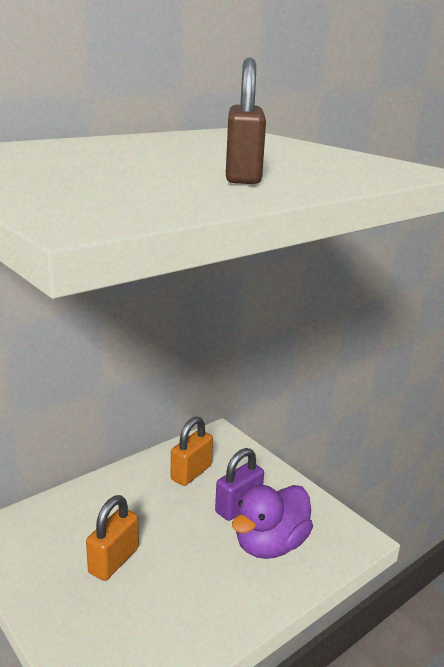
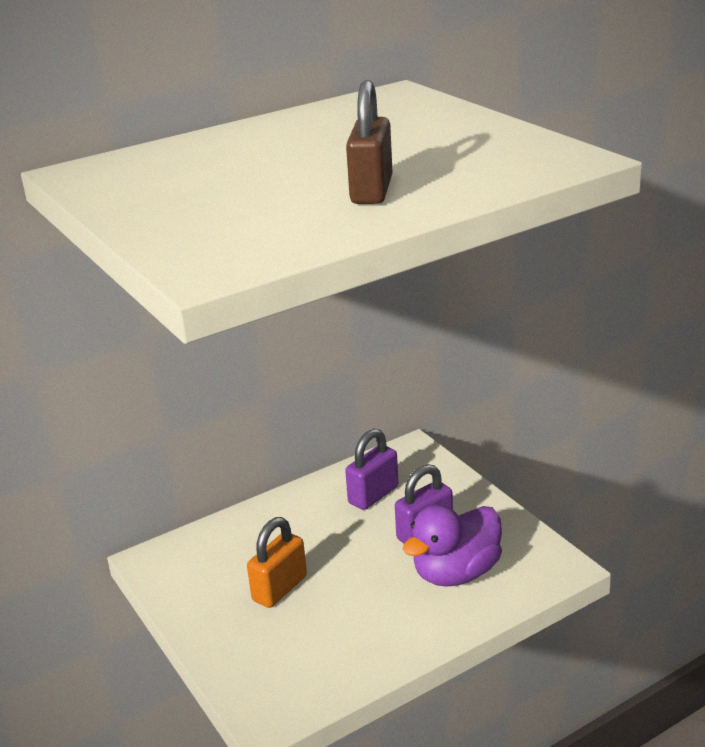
camera: 10 degrees right, 5 degrees up
orange padlock [171,416,213,486] -> purple padlock [345,429,398,510]

